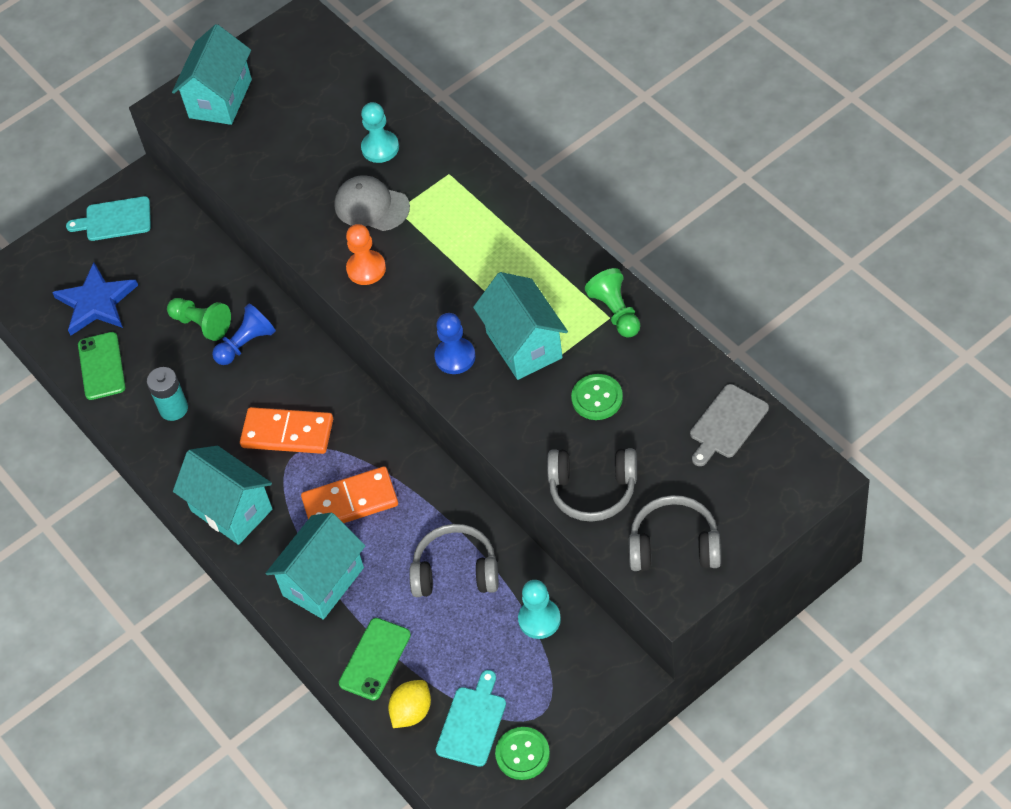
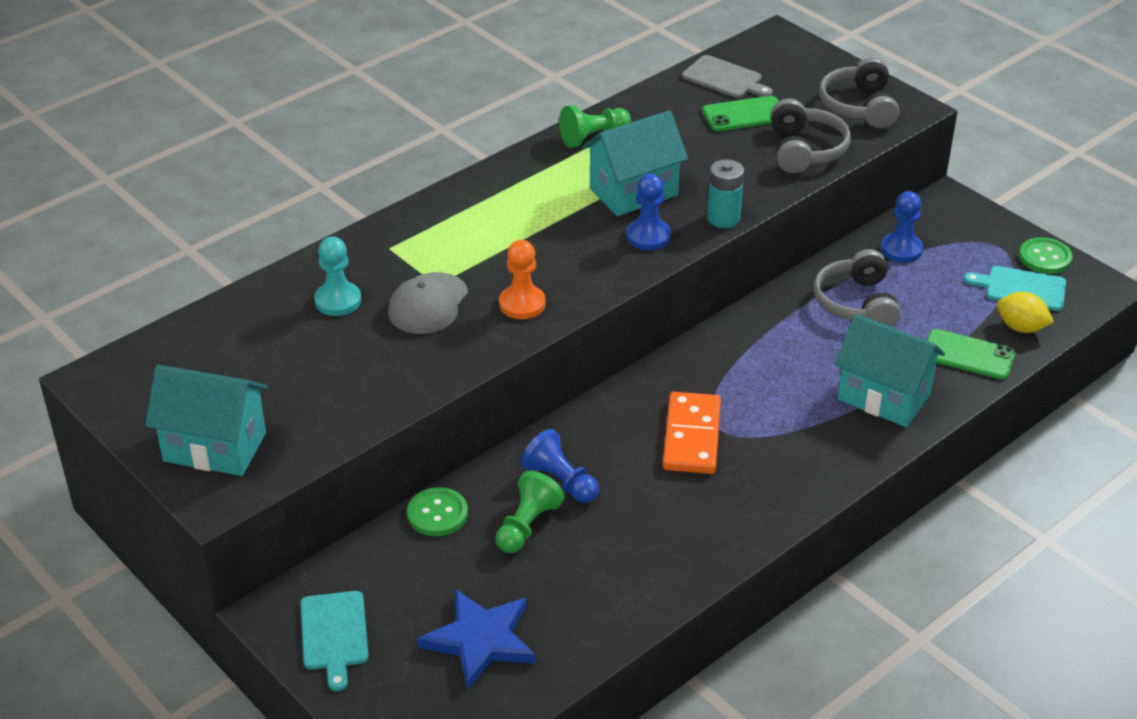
camera: 100 degrees left, 15 degrees down
green phone [78,332,126,400] -> green phone moved to [702,96,779,131]
turquoise battery [147,367,188,421] -> turquoise battery moved to [707,159,744,228]
turquoise house [173,446,273,545] -> none
orange domino [301,466,398,523] -> none
turquoise pawn [518,580,561,639] -> blue pawn [881,191,923,263]
green button [571,374,623,420] -> green button moved to [407,487,468,536]

